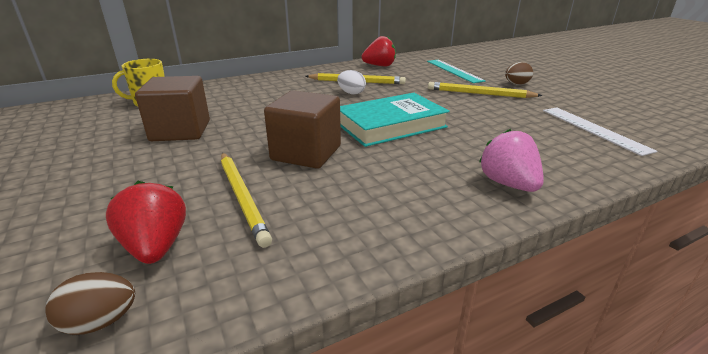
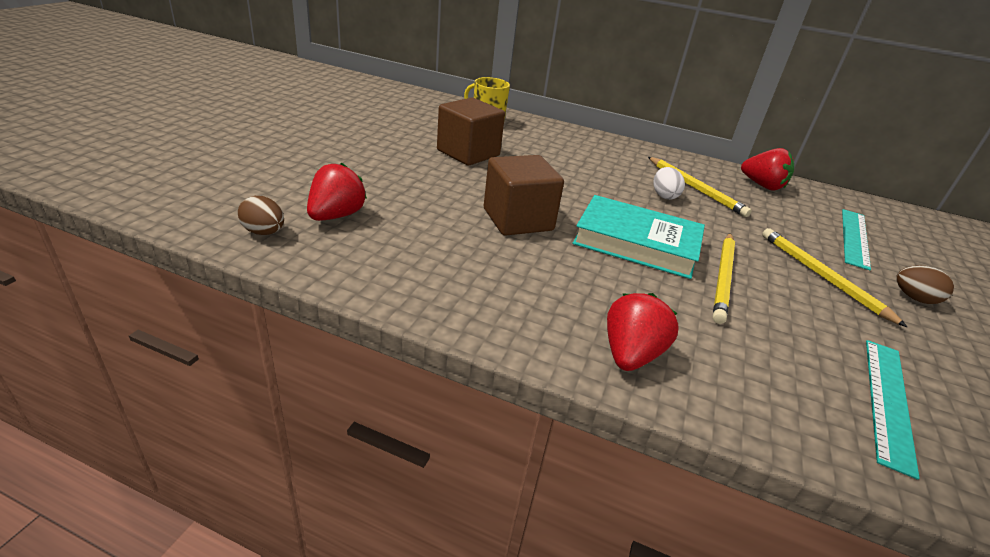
camera: 45 degrees right, 5 degrees up
yellow pencil [221,152,272,248] -> yellow pencil moved to [713,233,735,324]
pink strawberry [479,129,544,192] -> red strawberry [607,293,679,371]
white ruler [543,108,657,156] -> turquoise ruler [866,340,920,480]

